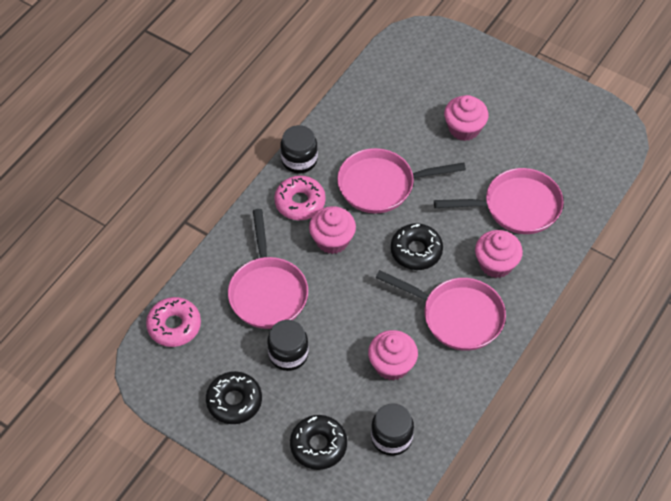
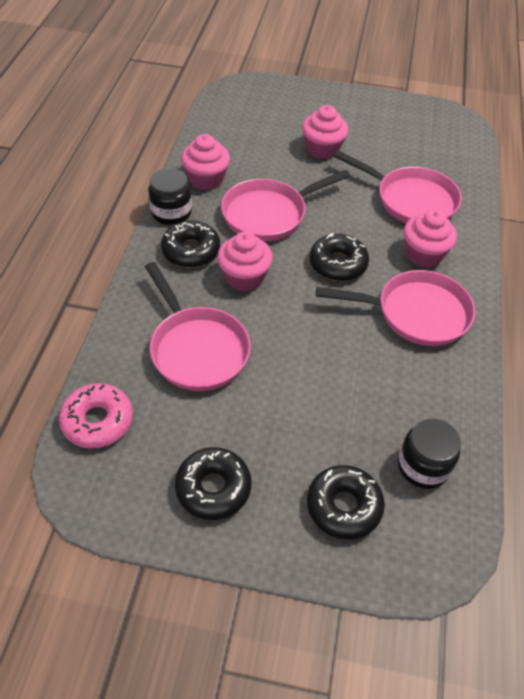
camera: 25 degrees left, 5 degrees down
black jar [267,320,309,371] -> none
pink donut [274,176,326,220] -> black donut [161,221,220,268]
pink cupcake [368,330,418,380] -> pink cupcake moved to [181,134,230,190]
pink pan [434,168,564,234] -> pink pan turned 60 degrees clockwise [333,150,462,223]

